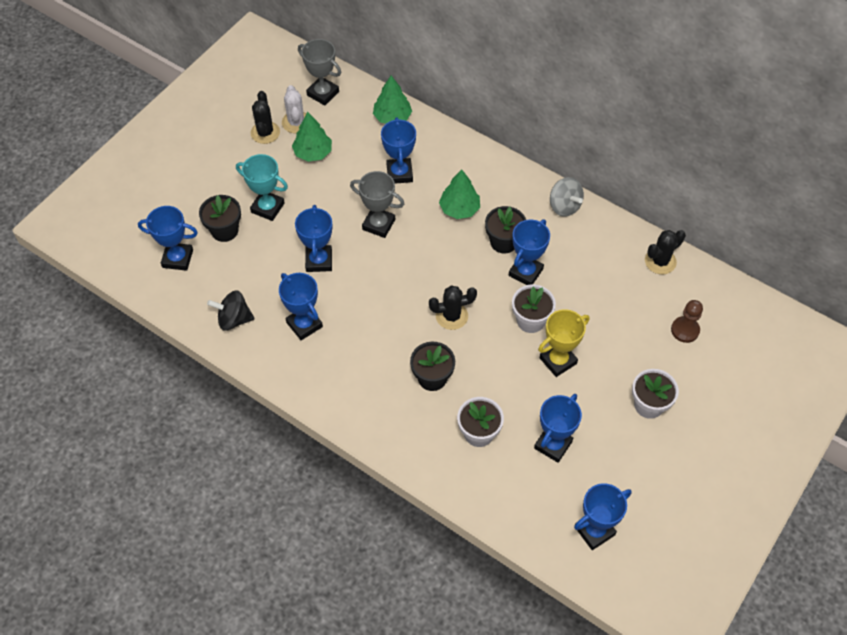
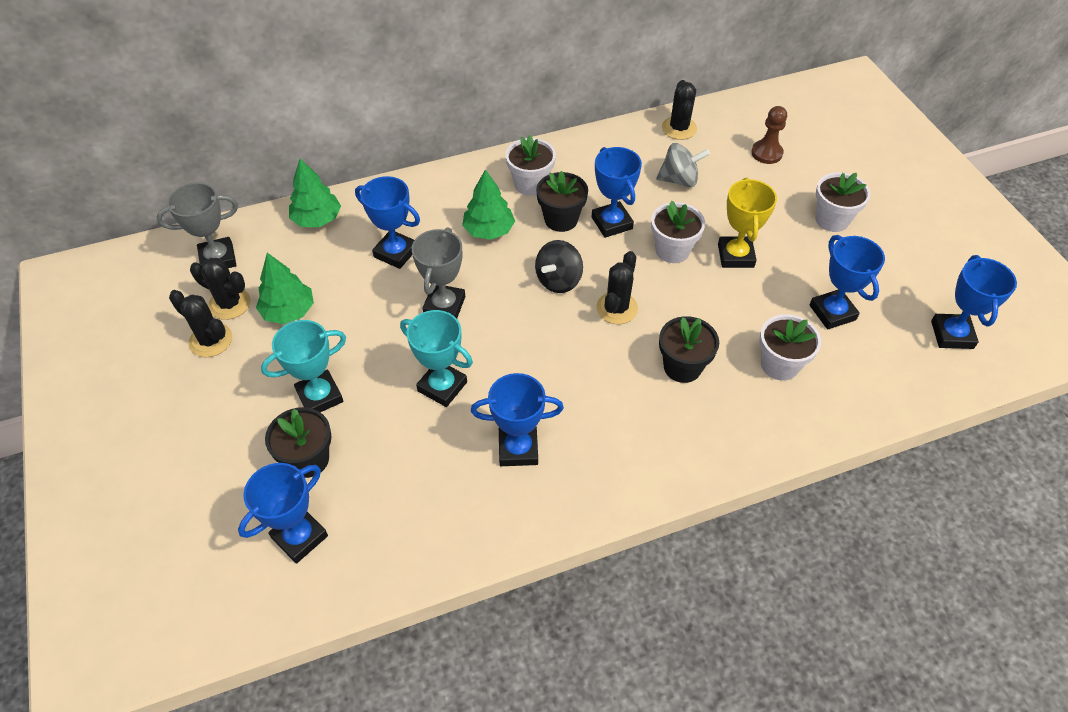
camera: 55 degrees left, 5 degrees down
black spinning top [207,290,255,331] -> black spinning top moved to [535,240,583,293]
white cactus [282,85,306,133] -> black cactus [190,258,251,320]
blue trophy [295,205,333,272] -> turquoise trophy [400,310,473,407]
grey trophy [350,171,404,238] -> grey trophy turned 45 degrees counterclockwise [412,227,465,318]
grey spinning top [550,177,584,217] -> grey spinning top moved to [656,143,710,188]
none -> white flower pot [506,135,556,196]

